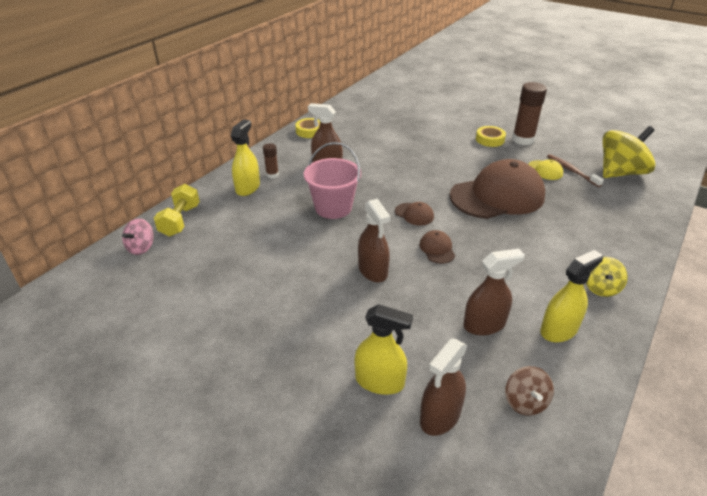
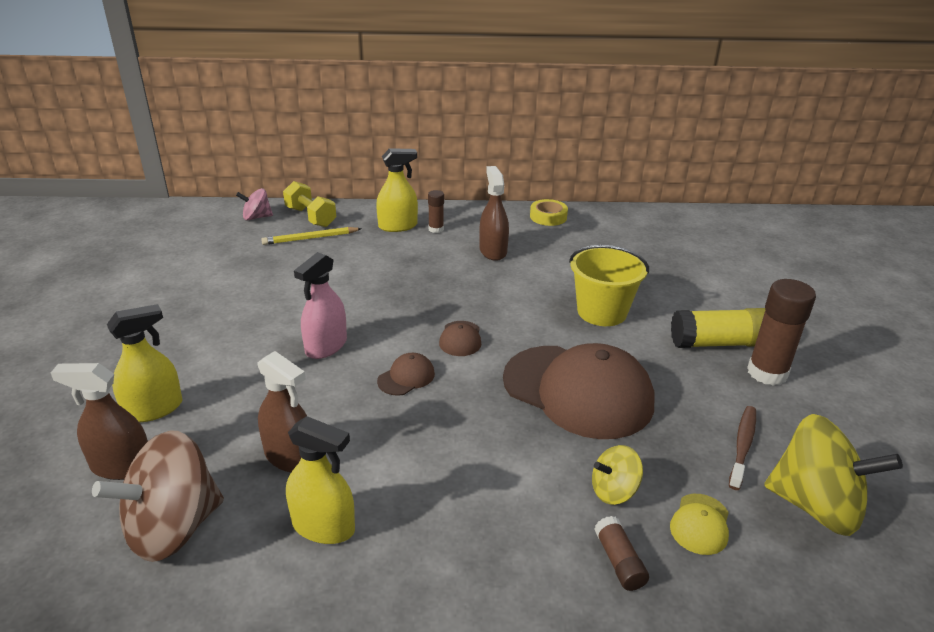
camera: 55 degrees right, 5 degrees down
yellow dumbbell [154,184,200,237] -> yellow dumbbell turned 75 degrees clockwise [283,181,336,227]
pink bucket [304,142,361,219] -> none
yellow spray bottle [354,304,413,395] -> yellow spray bottle turned 105 degrees counterclockwise [107,304,183,422]
brown spray bottle [358,199,391,282] -> pink spray bottle [294,252,347,359]
yellow tape [476,126,506,147] -> yellow glue stick [671,308,765,348]
brown spinning top [505,366,554,416] -> brown spinning top [92,431,224,562], size x1.93
yellow cap [528,159,563,180] -> yellow cap moved to [670,494,729,555]
yellow spinning top [586,257,628,297] -> yellow spinning top moved to [592,445,643,505]
none -> yellow pencil [261,227,362,245]
none -> yellow bucket [569,245,649,326]
none -> brown glue stick [594,516,649,591]

